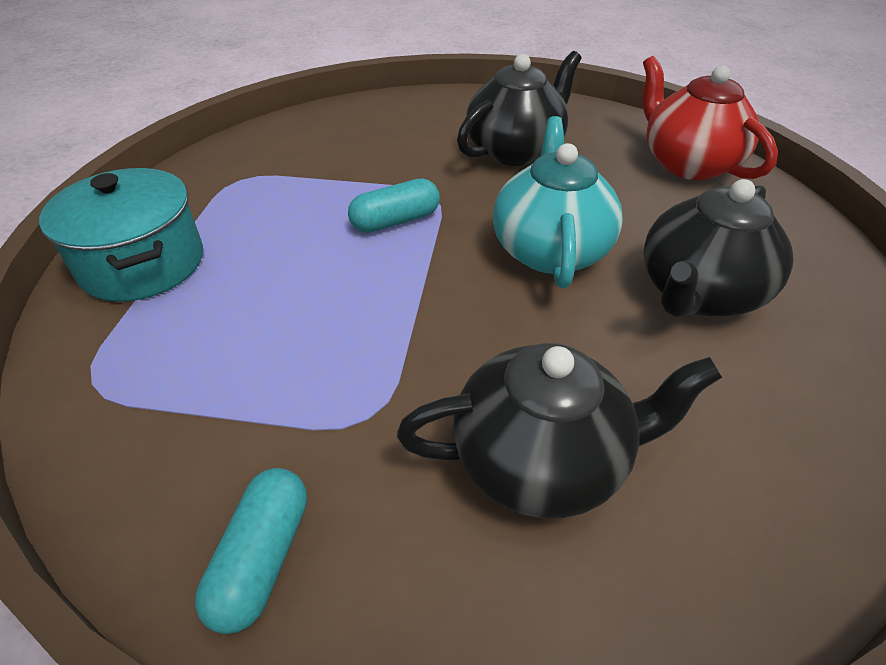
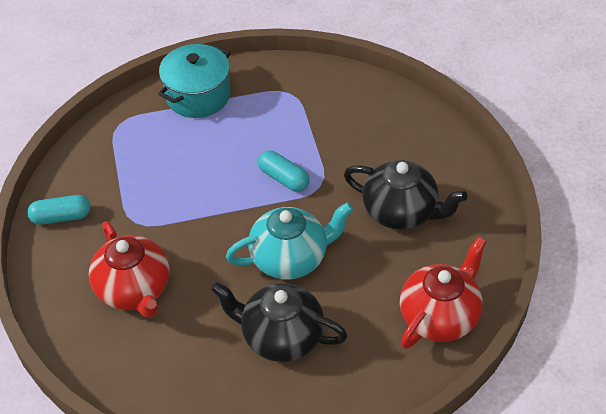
camera: 70 degrees right, 5 degrees up
black teapot [397,343,722,518] -> red teapot [89,221,170,318]

